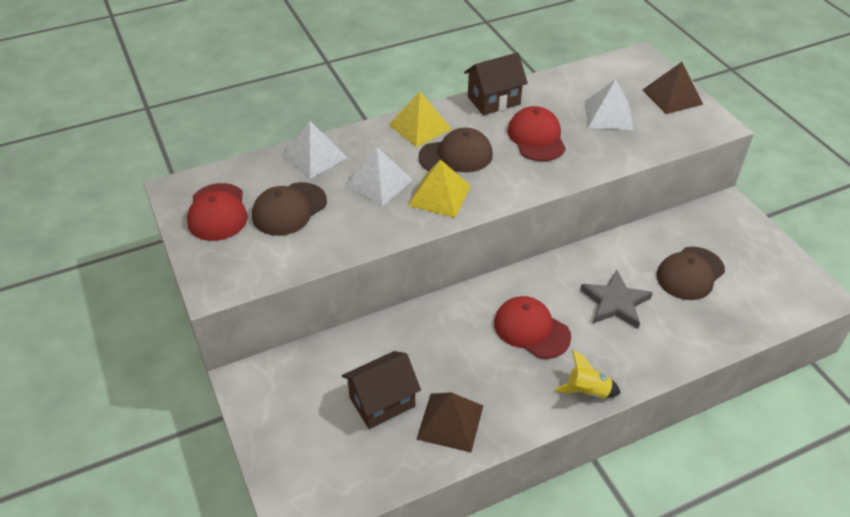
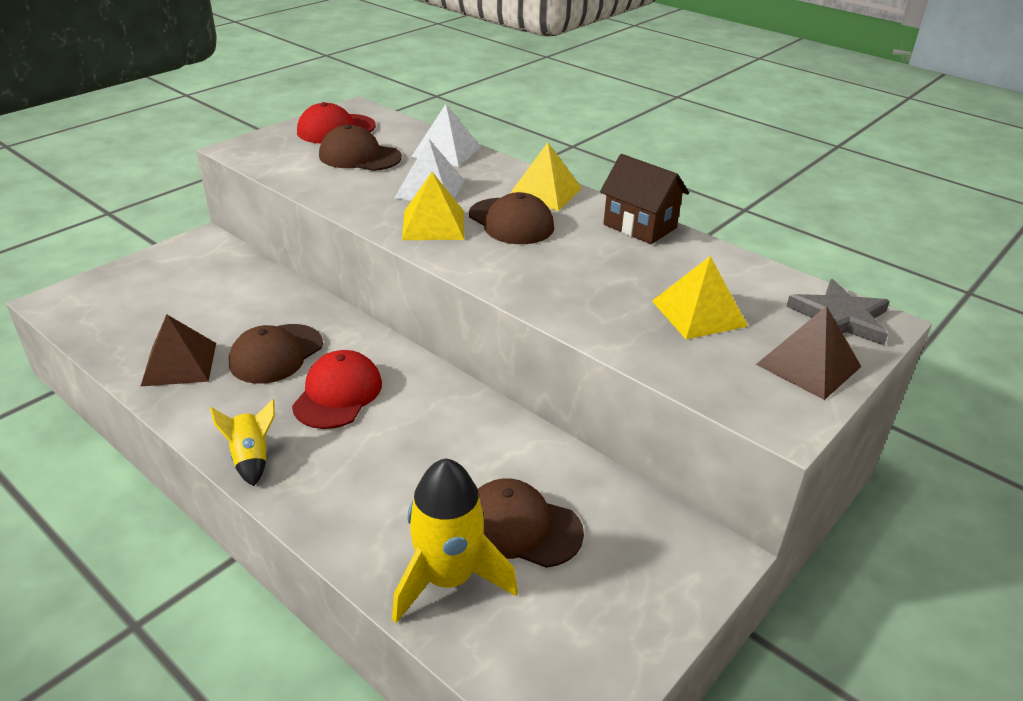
camera: 65 degrees right, 10 degrees down
brown house [342,351,421,429] -> none
red cap [508,106,566,161] -> none
grey star [580,270,653,329] -> grey star moved to [786,279,890,345]
white pyramid [585,79,633,130] -> yellow pyramid [652,256,748,339]
none -> brown cap [229,324,323,384]
none -> yellow rocket [392,458,518,623]

